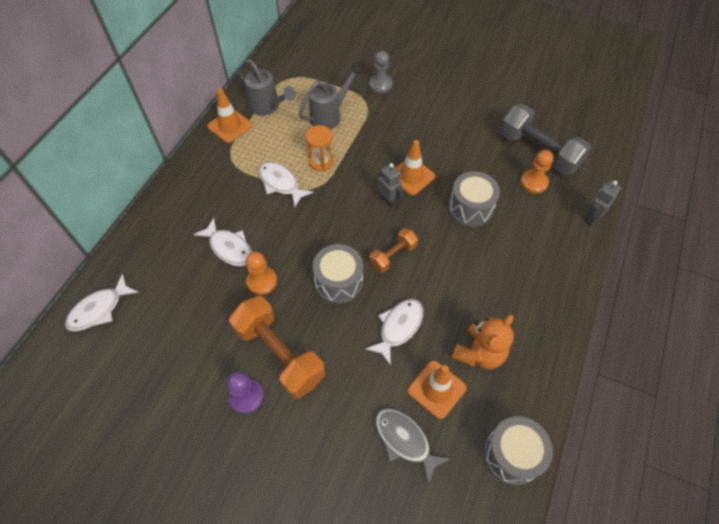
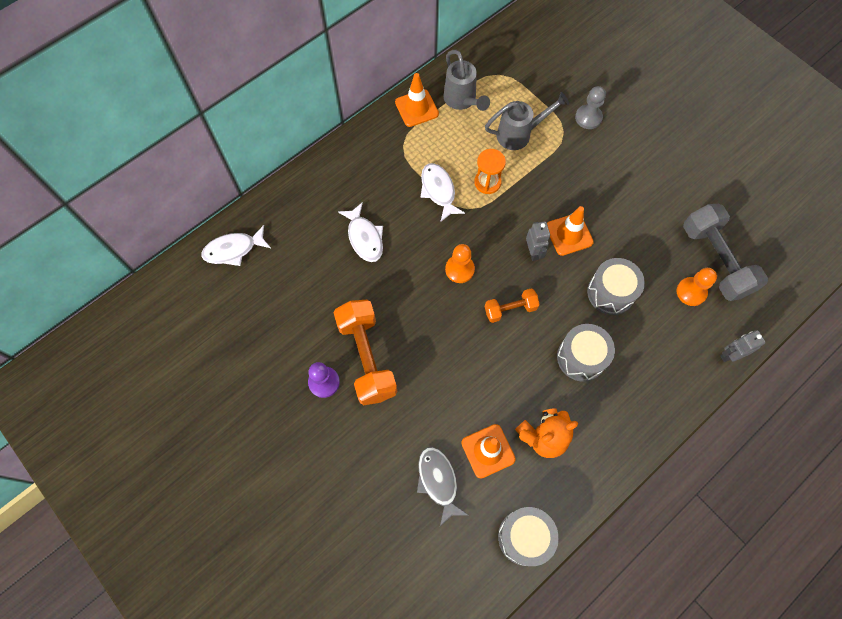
camera: 25 degrees right, 10 degrees up
orange pawn [246,252,277,295] -> orange pawn moved to [445,244,475,283]
grey drum [312,244,363,304] -> grey drum moved to [557,324,615,382]
white fish [365,299,423,366] -> none

